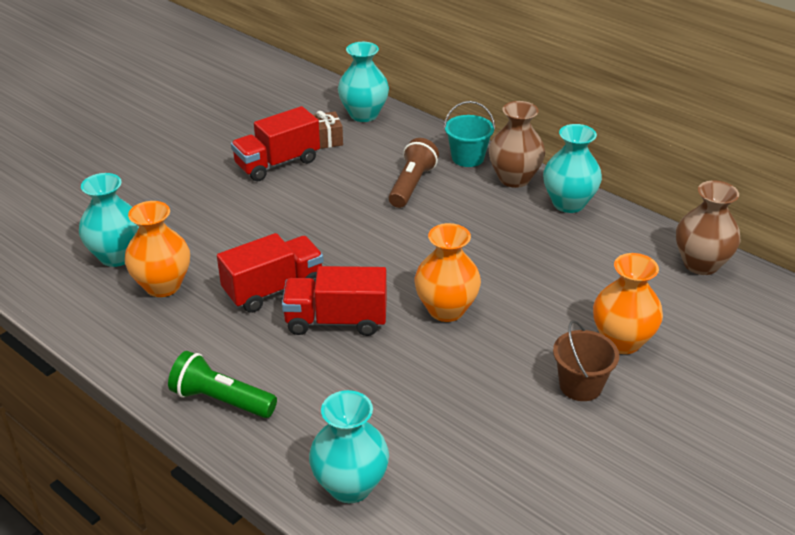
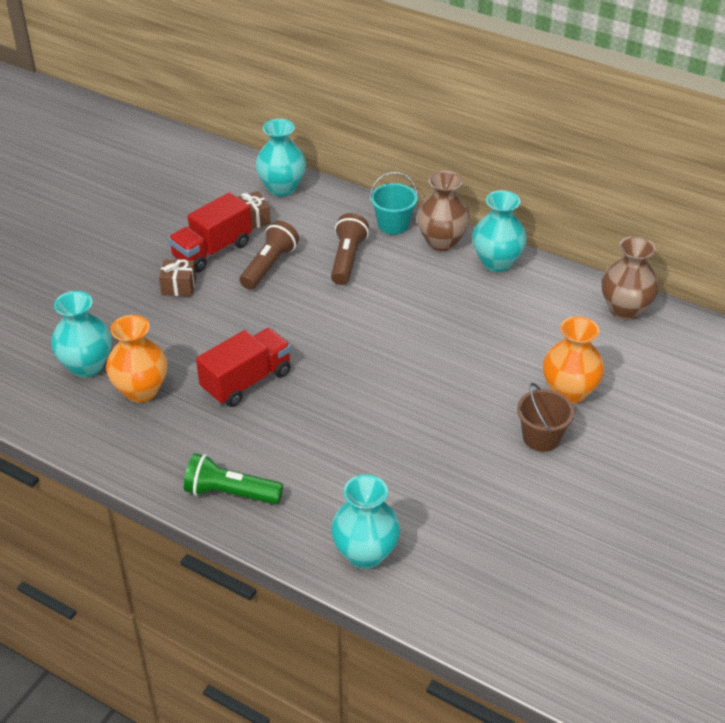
camera: 10 degrees left, 5 degrees up
red truck [282,266,387,336] -> none
orange vase [415,223,481,322] -> none
none -> brown gift [159,259,196,296]
none -> brown flashlight [240,220,299,290]

